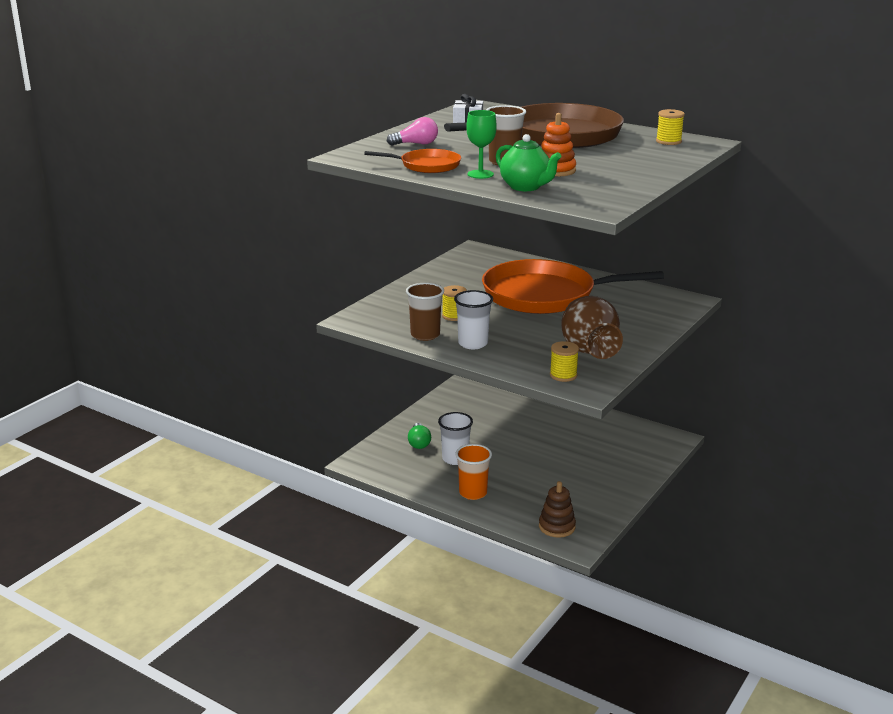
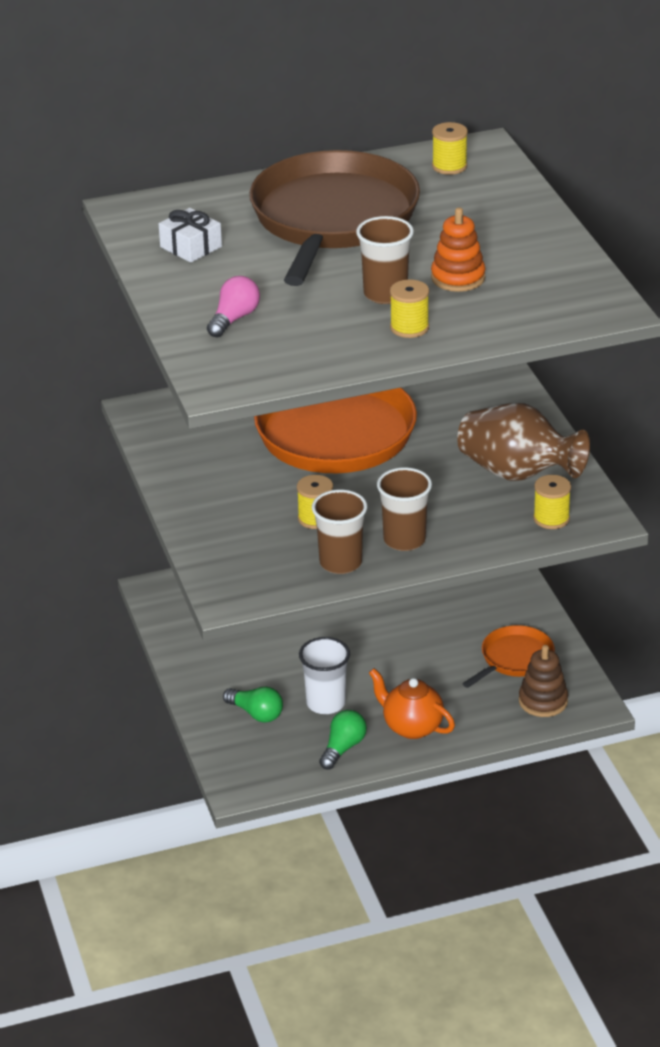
camera: 50 degrees left, 10 degrees up
orange pan [364,149,461,173] -> orange pan moved to [462,625,555,688]
white cup [454,290,493,349] -> brown cup [377,467,432,551]
orange cup [455,444,492,500] -> orange teapot [369,668,455,739]
green goblet [466,110,497,179] -> yellow spool [390,279,429,338]
green teapot [496,134,561,191] -> none
none -> green light bulb [319,710,367,770]

